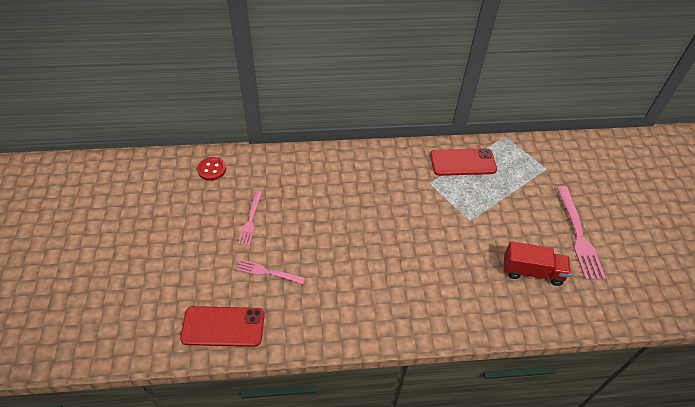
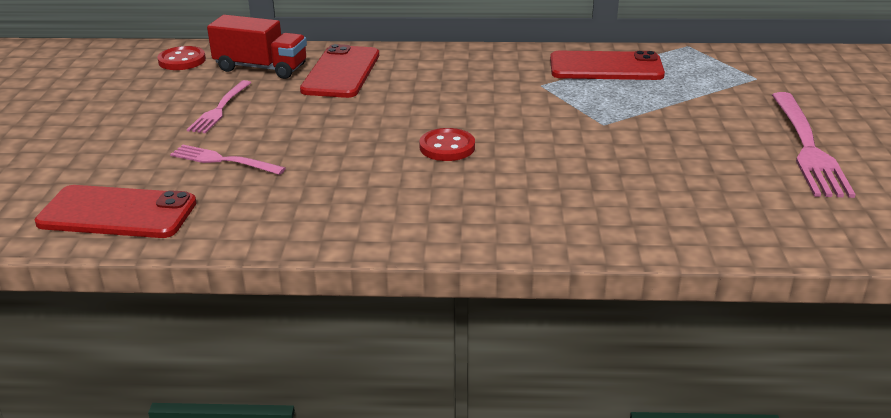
camera: 10 degrees right, 20 degrees down
red truck [504,241,571,286] -> red truck moved to [207,15,307,79]
none -> red phone [300,44,379,98]
none -> red button [419,128,475,161]

